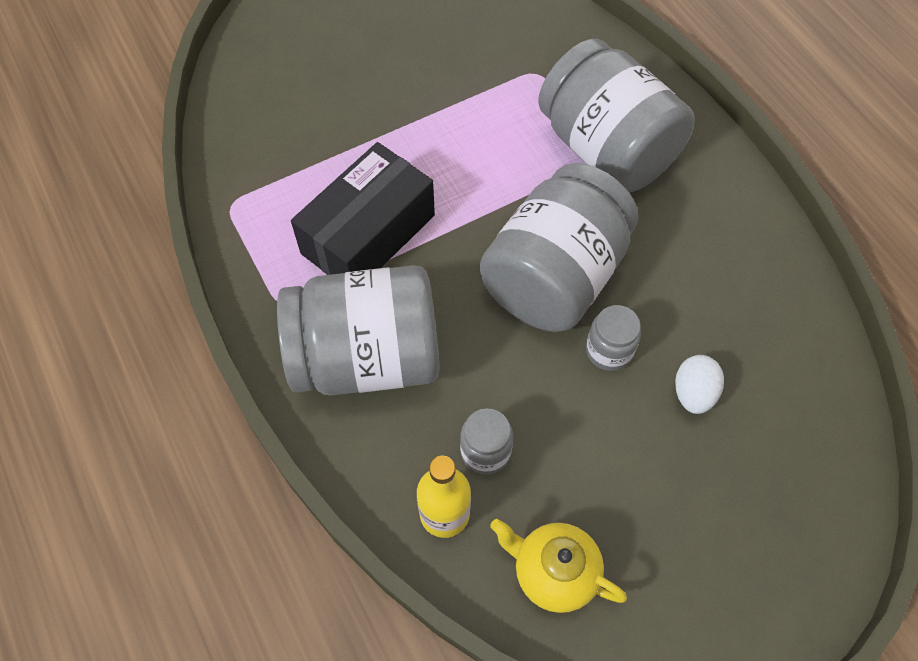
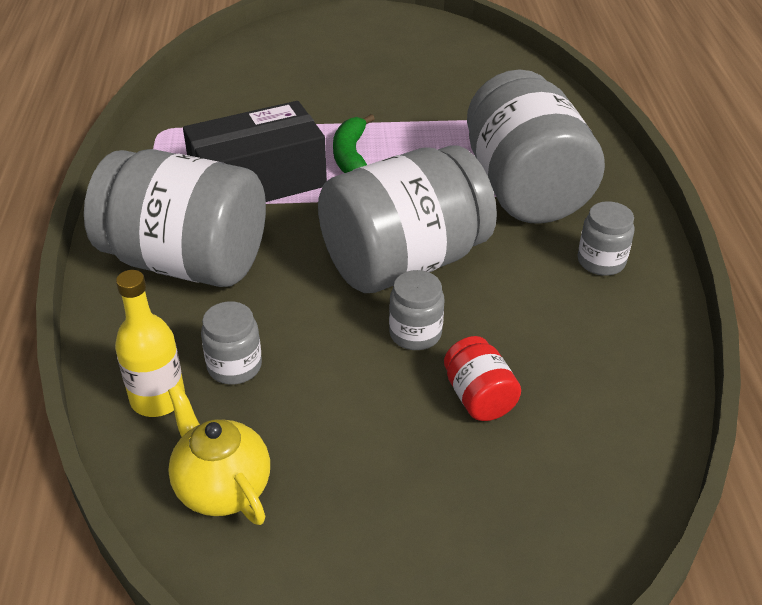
camera: 25 degrees right, 20 degrees down
white egg [675,355,724,414] -> red jar [444,336,521,421]
none -> green banana [333,114,375,173]
none -> grey jar [578,201,635,276]

